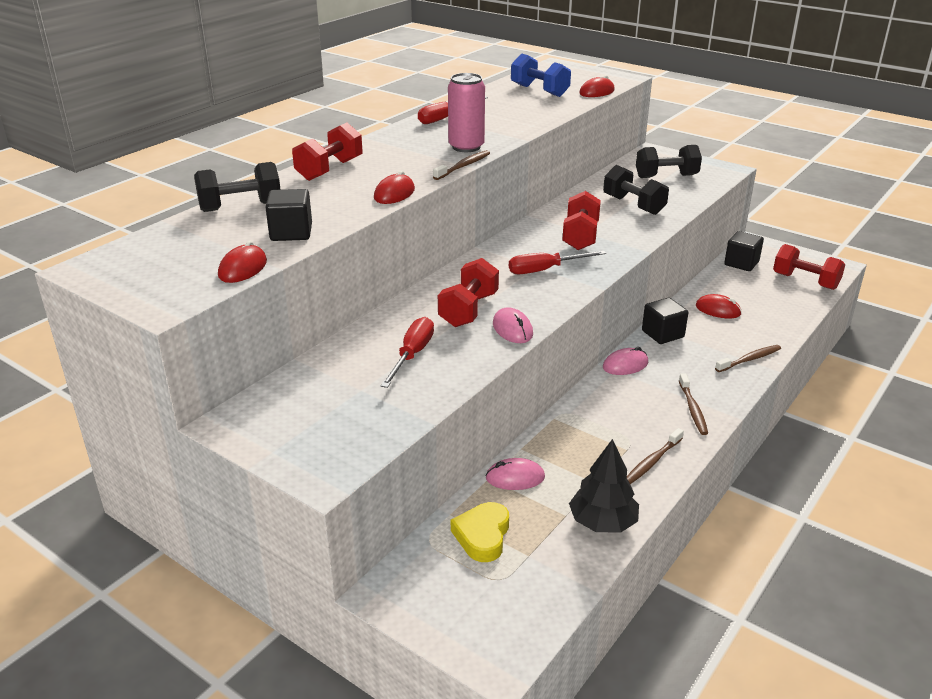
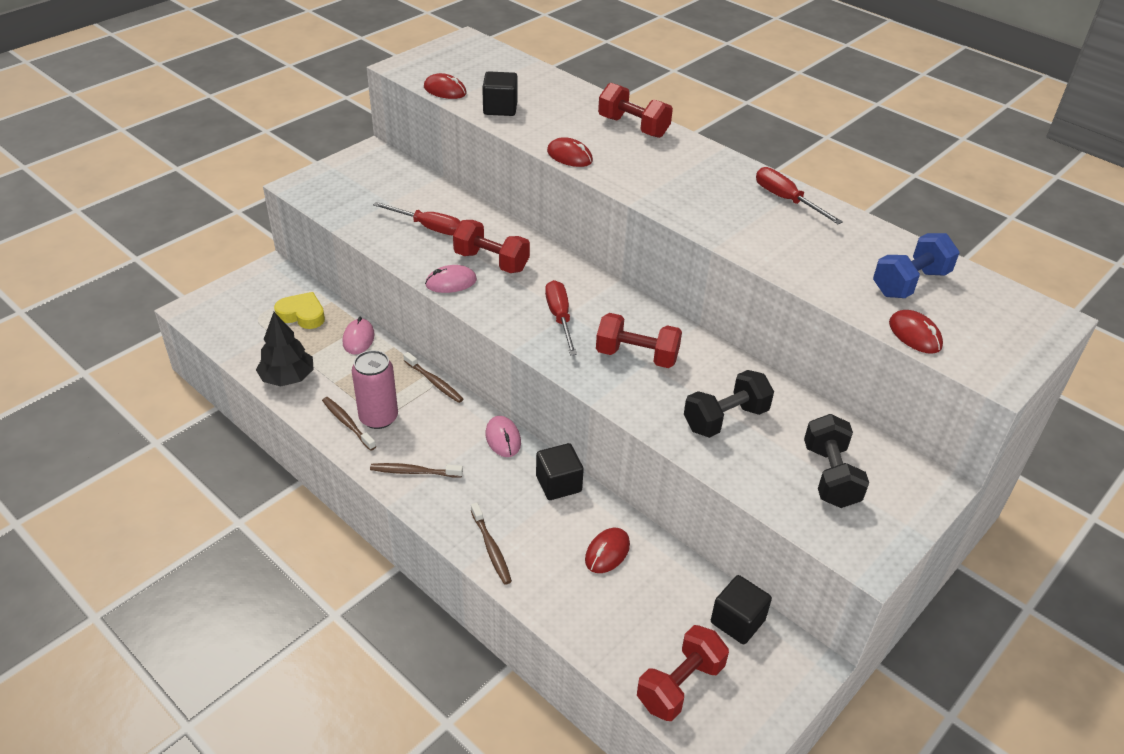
camera: 95 degrees right, 10 degrees up
black dumbbell [194,162,281,212] -> none
brown toothbrush [433,150,490,180] -> brown toothbrush moved to [403,352,463,403]
pink can [448,73,485,152] -> pink can moved to [352,350,398,429]

